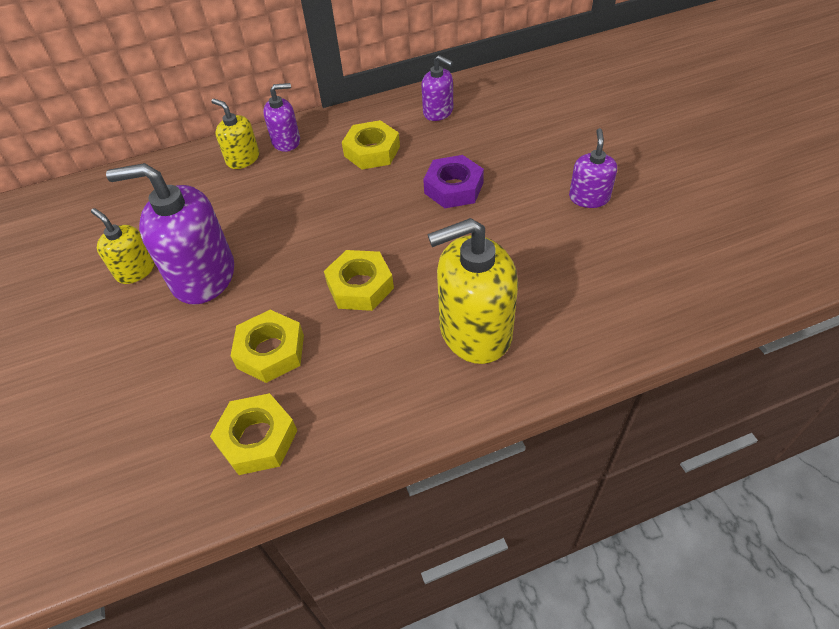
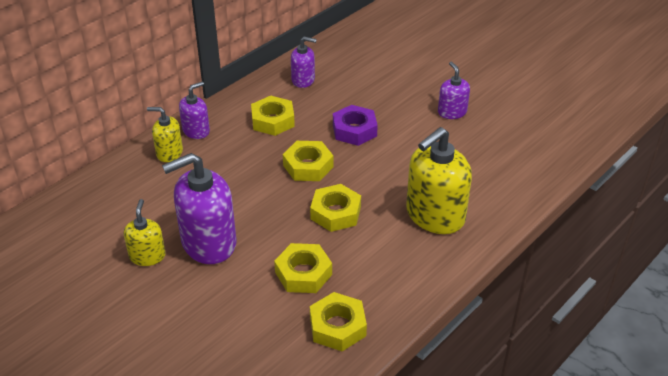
camera: 30 degrees left, 10 degrees down
yellow soap dispenser [91,208,155,284] -> yellow soap dispenser turned 75 degrees clockwise [124,199,165,266]
none -> yellow nut [283,141,333,181]

